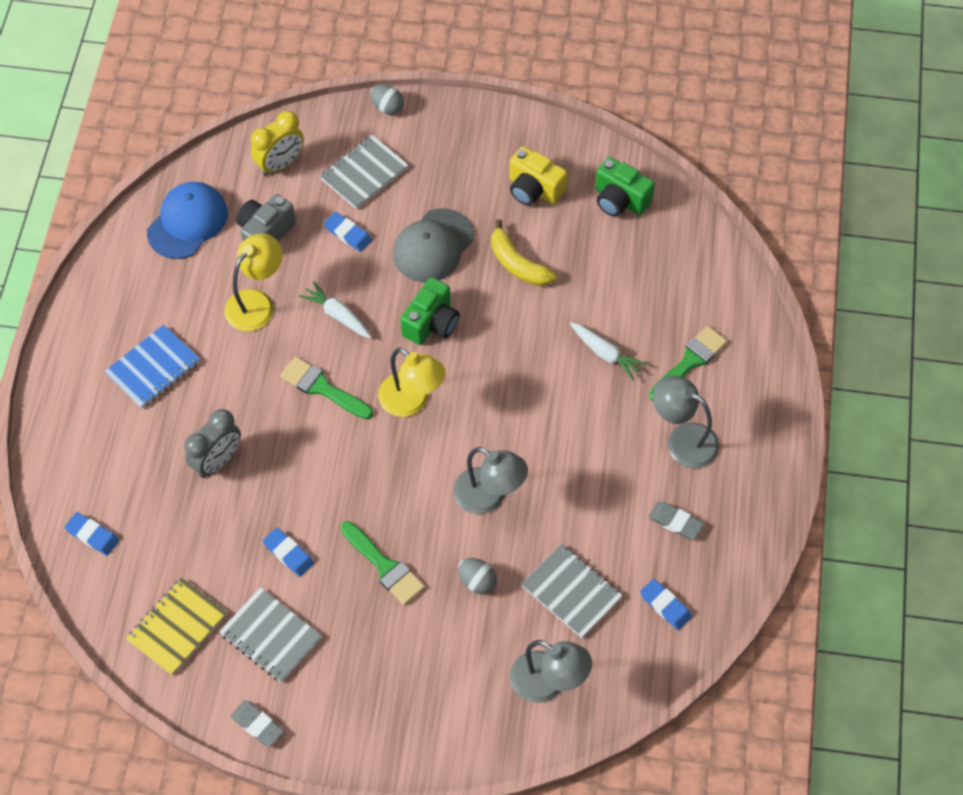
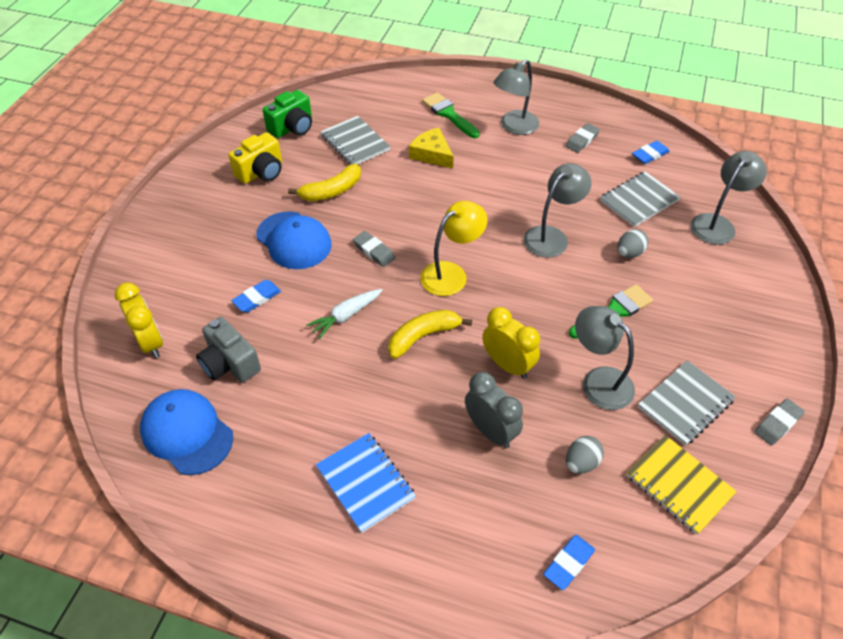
camera: 80 degrees left, 10 degrees down
yellow lamp [224,233,282,331] -> none
blue eraser [263,528,314,577] -> grey lamp [575,306,635,410]
green brush [280,356,373,419] -> yellow banana [388,310,472,359]
grey notebook [320,135,408,209] -> grey notebook moved to [321,116,390,164]
grey egg [370,84,404,115] -> grey egg moved to [566,436,604,474]
grey cap [393,208,474,282] -> blue cap [256,211,332,269]
green camera [400,277,460,345] -> grey eraser [353,231,395,267]
white carrot [570,322,647,381] -> yellow cheese [409,127,454,169]
none -> yellow clock [482,307,540,379]

